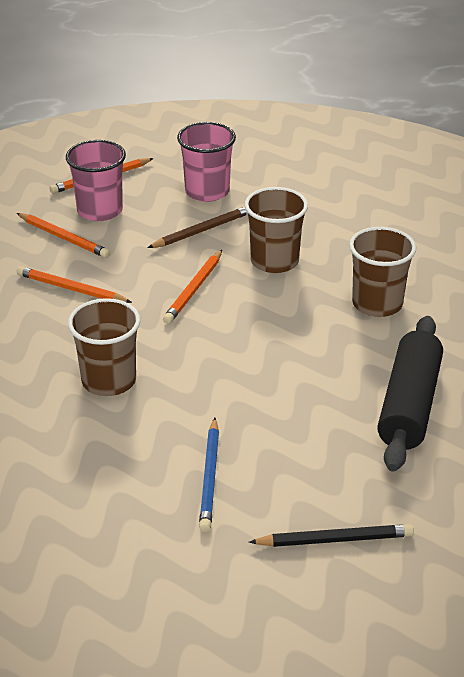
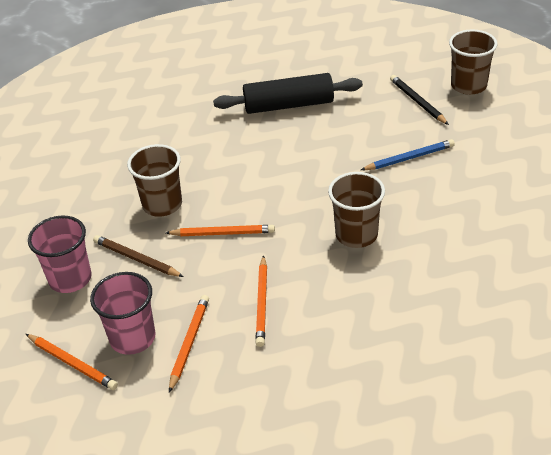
camera: 110 degrees left, 5 degrees up
brown cup [349,227,416,317] -> brown cup moved to [449,29,498,95]

